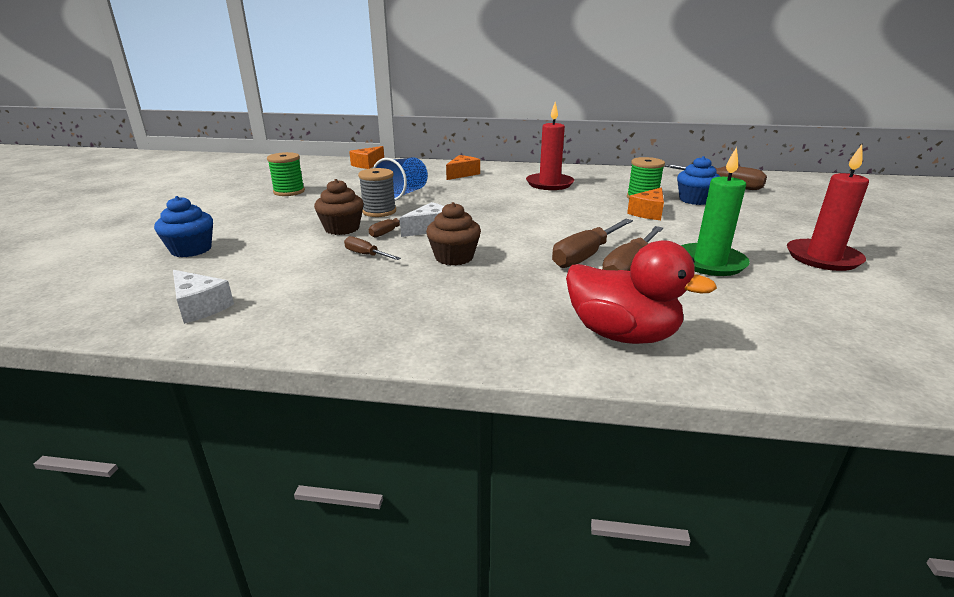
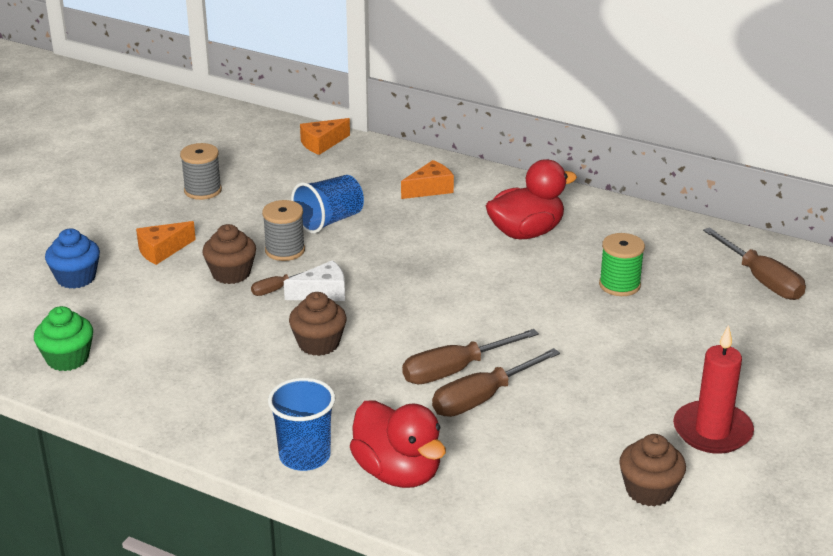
camera: 20 degrees right, 5 degrees up
white cheese [173,270,234,324] -> green cupcake [34,306,93,371]
green spool [267,152,305,196] -> grey spool [180,143,222,200]
brown screwdriver [344,236,401,260] -> none
red candle [526,102,574,190] -> red duck [486,159,577,239]
orange cheese [627,187,664,220] -> orange cheese moved to [136,221,196,265]
blue cupcake [677,156,720,205] -> none
green candle [681,147,750,276] -> none
none -> blue cup [268,378,335,471]
none -> brown cupcake [619,434,686,507]

